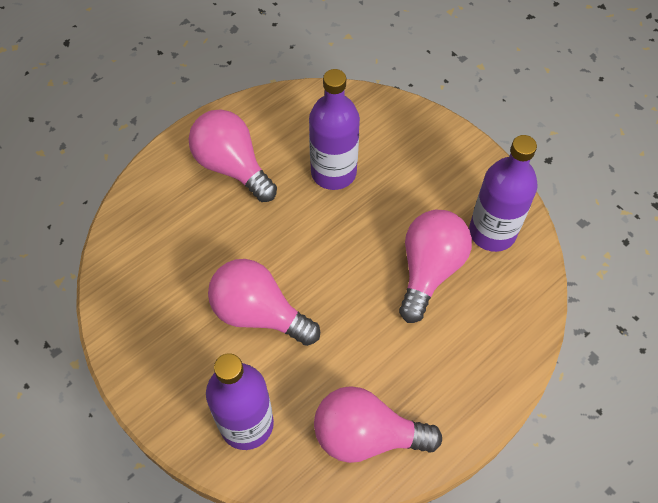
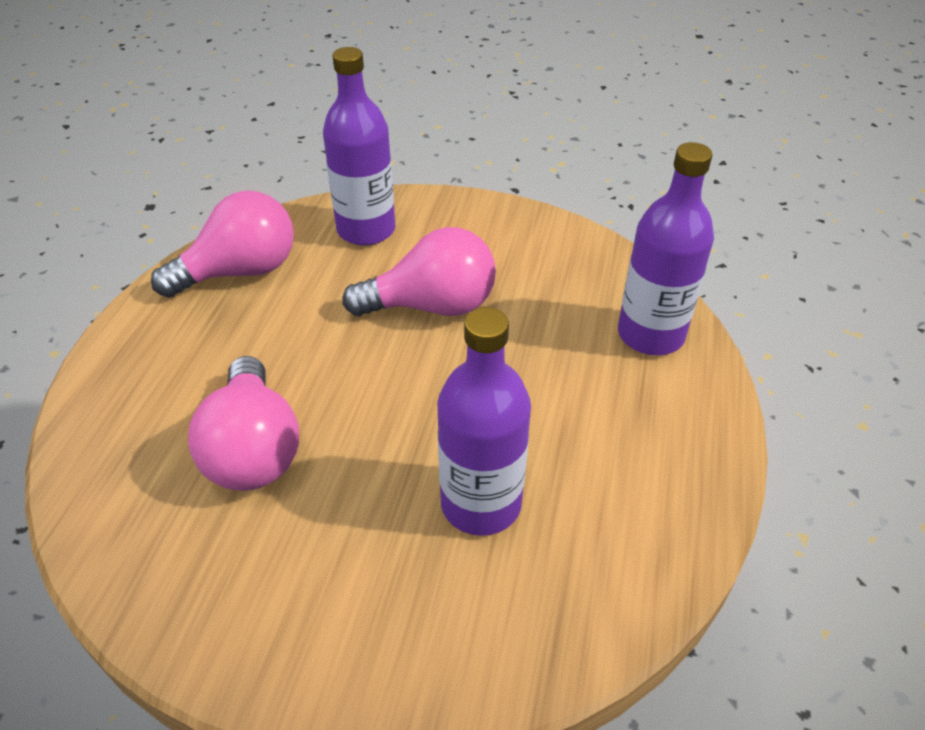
camera: 145 degrees right, 15 degrees down
pink light bulb [189,109,277,202] -> none
purple bottle [469,135,538,252] -> purple bottle moved to [618,142,714,355]

